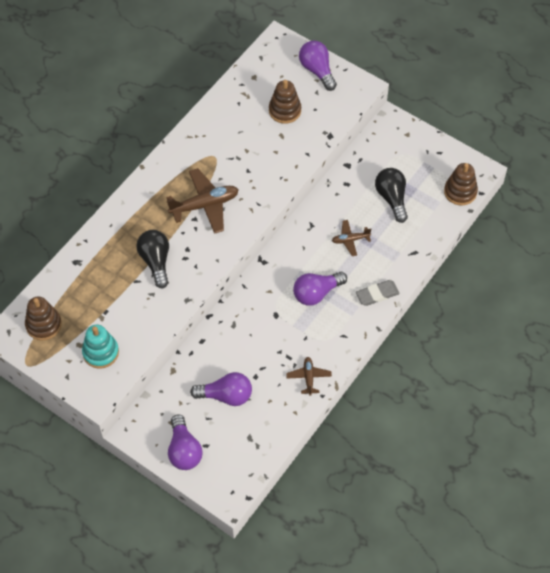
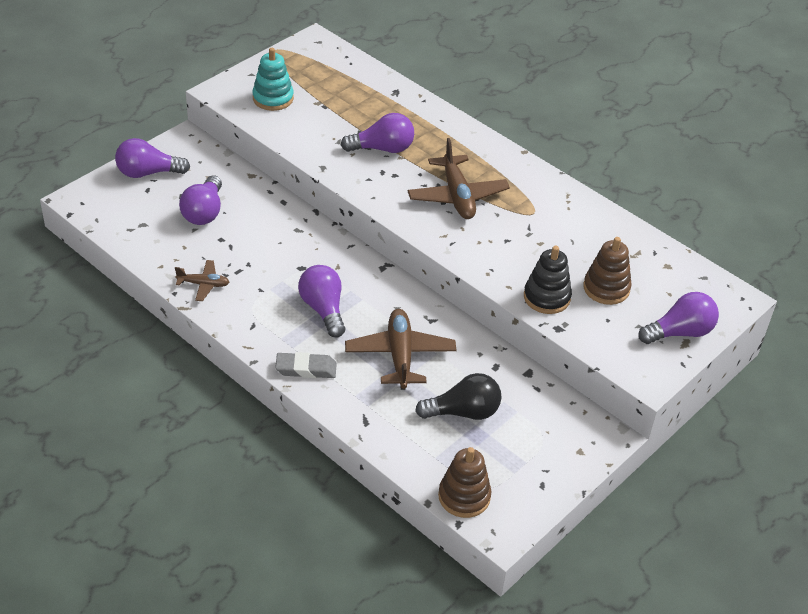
camera: 95 degrees right, 15 degrees down
brown stacking toy [25,296,62,341] -> none
black light bulb [136,230,169,288] -> purple light bulb [341,113,414,153]
brown plane [332,220,371,256] -> brown plane [345,309,456,390], size x1.84
grey eraser [356,280,400,306] -> grey eraser turned 75 degrees counterclockwise [275,352,337,378]
none -> black stacking toy [524,246,572,314]

